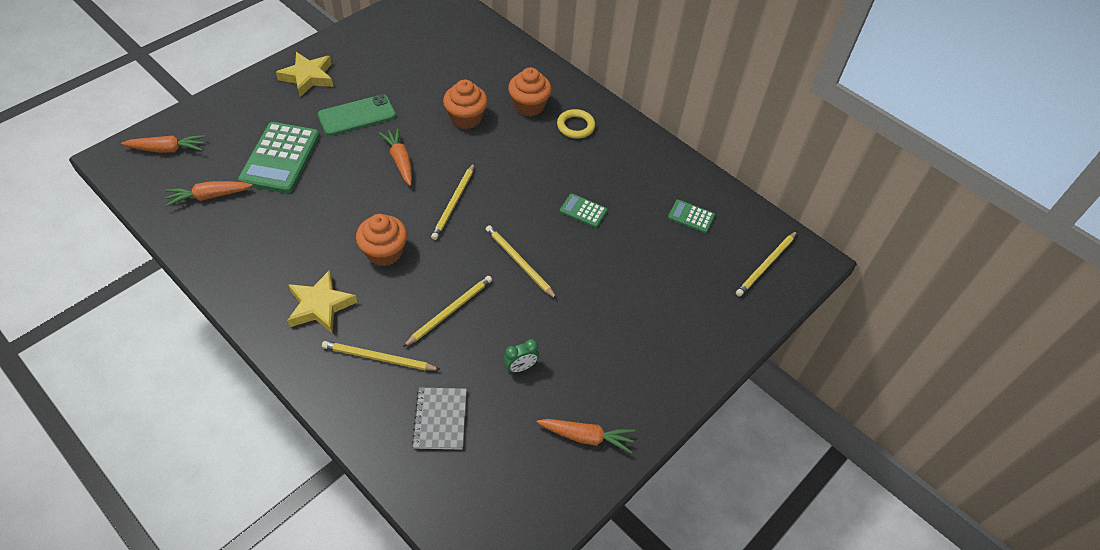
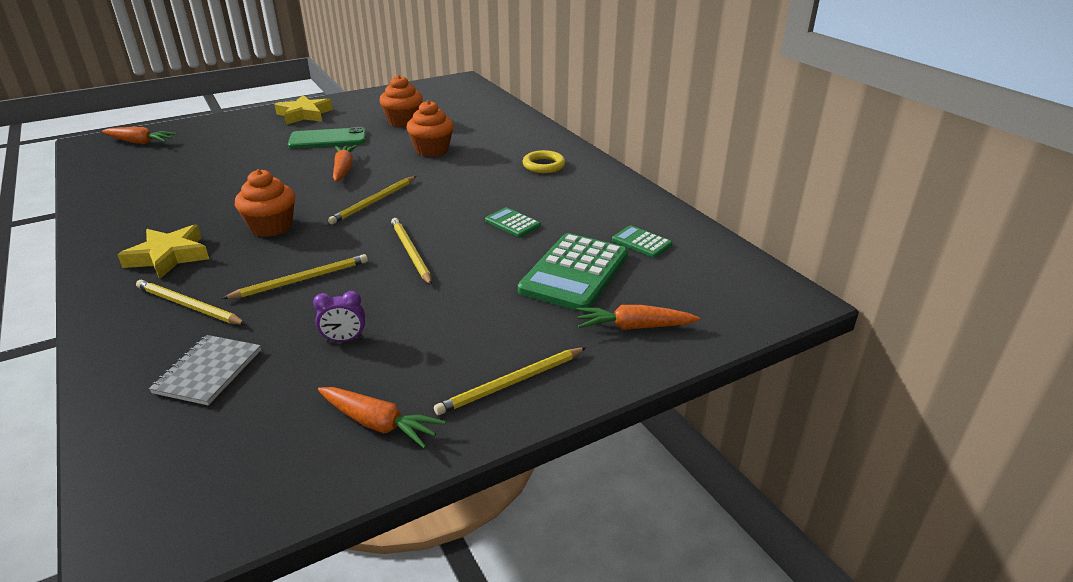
camera: 20 degrees right, 20 degrees down
orange carrot [165,181,253,206] -> orange carrot moved to [576,305,700,330]
green calculator [238,122,320,193] -> green calculator moved to [518,233,628,312]
green clock [503,339,539,373] -> purple clock [313,291,365,342]
orange cupcake [508,67,552,116] -> orange cupcake moved to [379,75,423,127]
yellow pencil [736,231,797,297] -> yellow pencil moved to [434,347,586,415]

